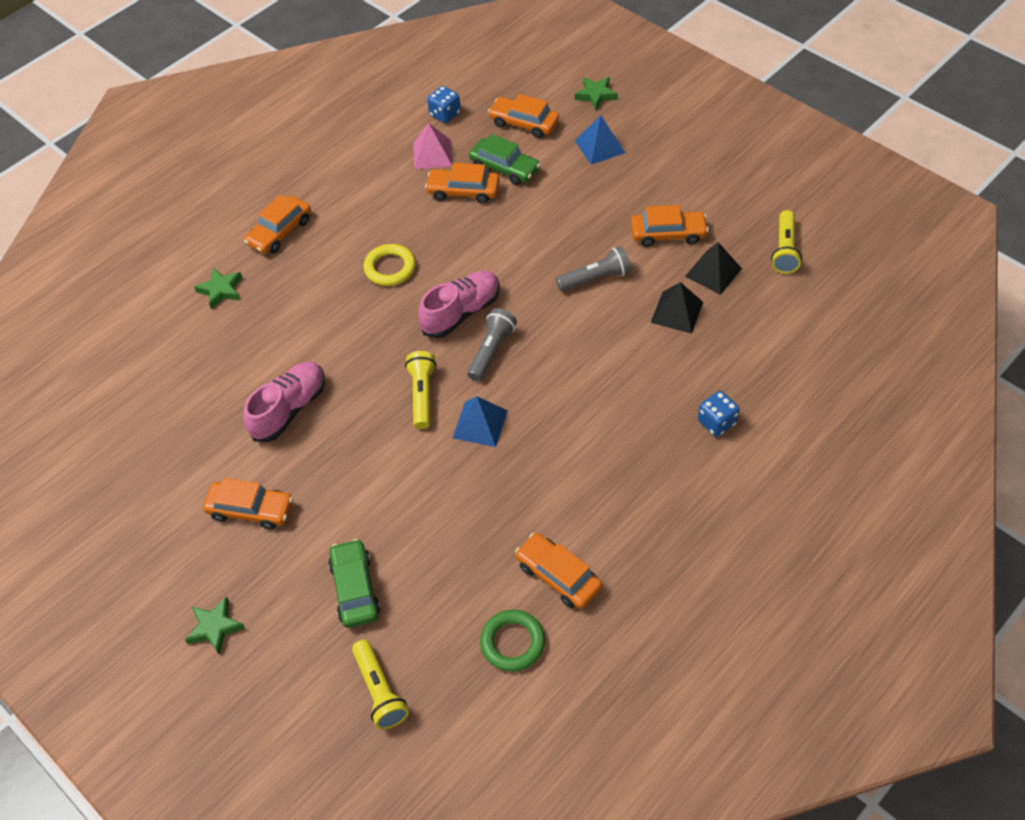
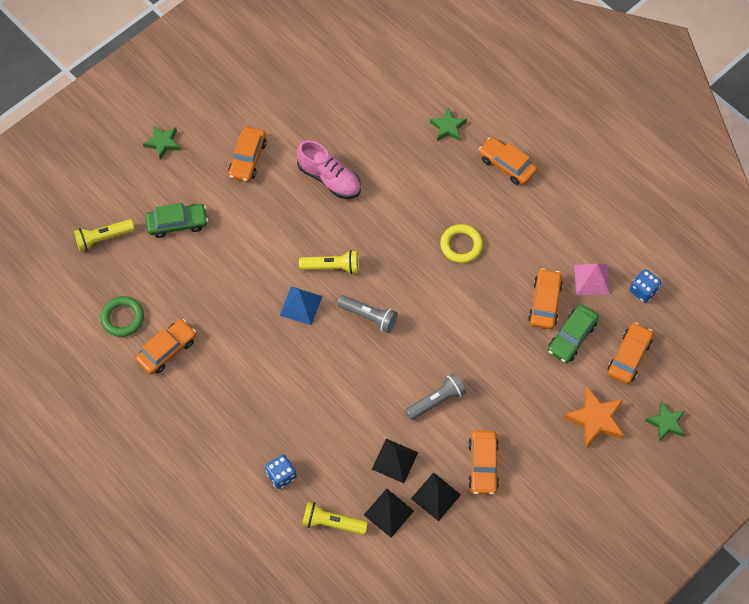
camera: 90 degrees right, 10 degrees up
pink shoe [418,271,500,338] -> none
grey flashlight [556,246,631,291] -> grey flashlight turned 105 degrees counterclockwise [405,373,466,420]
blue pyramid [575,115,625,165] -> orange star [564,387,624,448]
yellow flashlight [771,210,802,274] -> yellow flashlight moved to [302,502,368,535]
none -> black pyramid [364,489,414,538]

